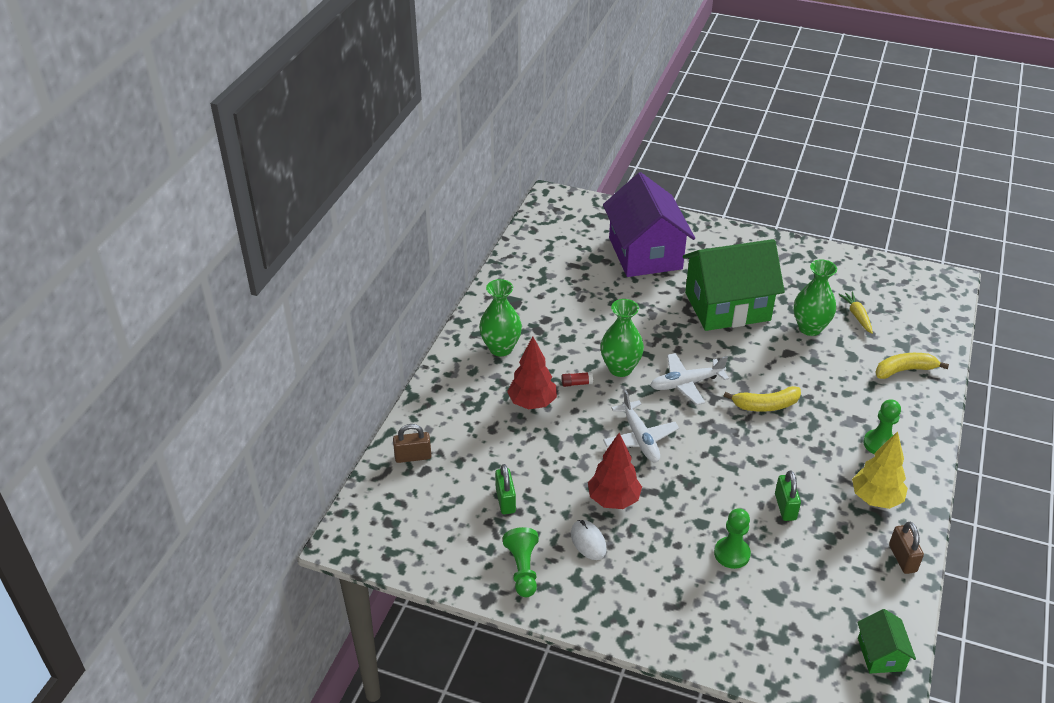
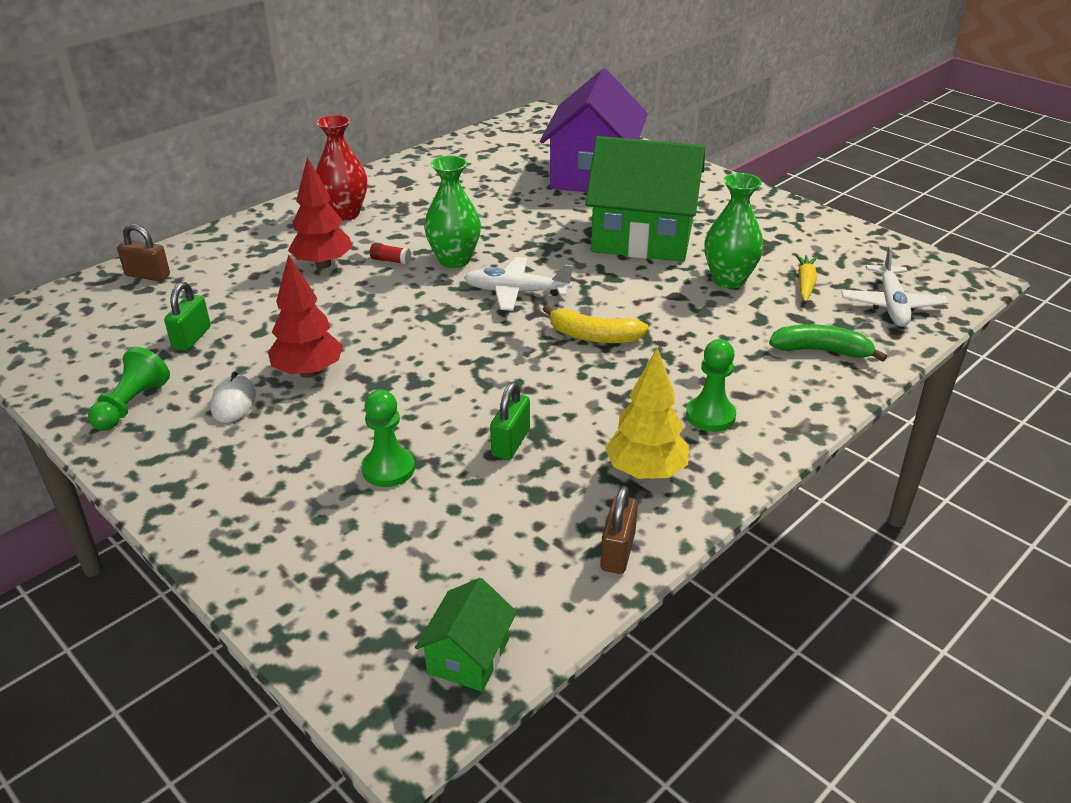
camera: 25 degrees right, 5 degrees down
green vase [479,279,522,357] -> red vase [316,115,367,220]
white plane [603,390,679,463] -> white plane moved to [841,246,948,327]
yellow banana [875,353,949,379] -> green banana [769,324,887,362]

